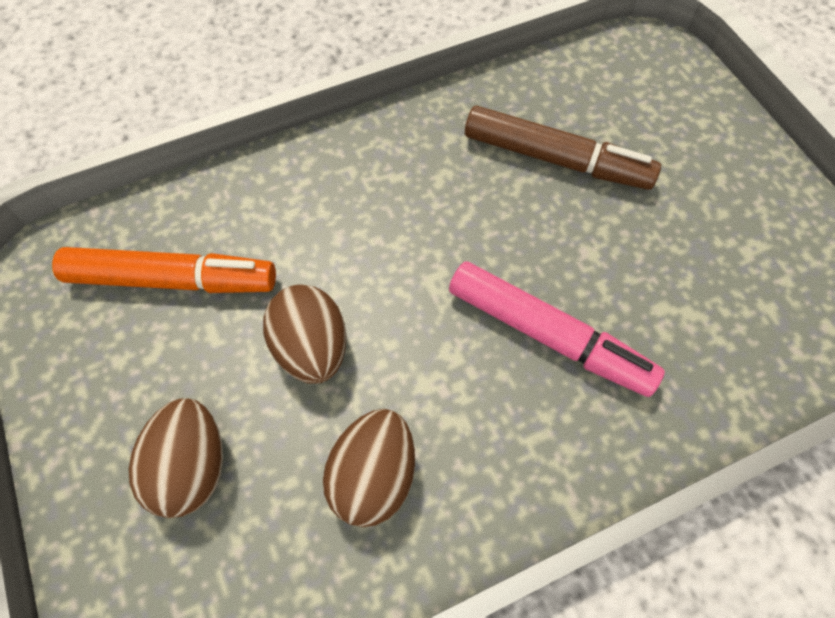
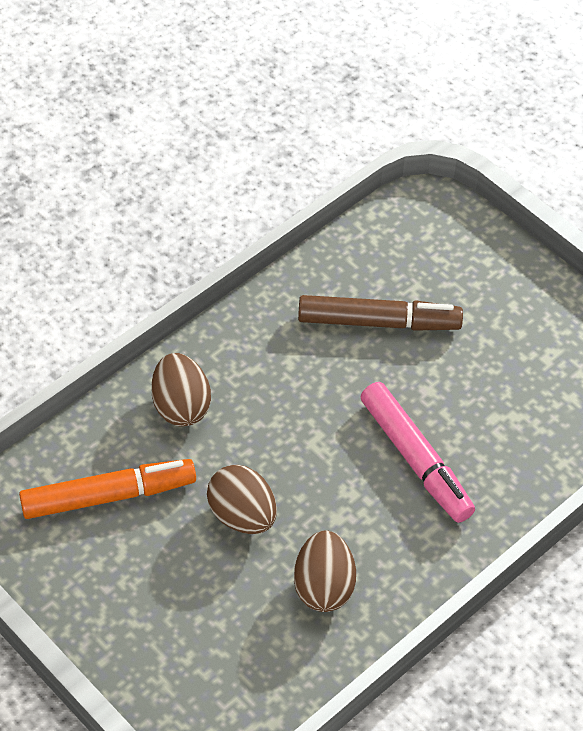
camera: 20 degrees left, 10 degrees down
brown egg [129,398,223,518] -> brown egg moved to [151,353,211,426]
pink marker [449,261,665,397] -> pink marker turned 45 degrees clockwise [360,382,475,523]

